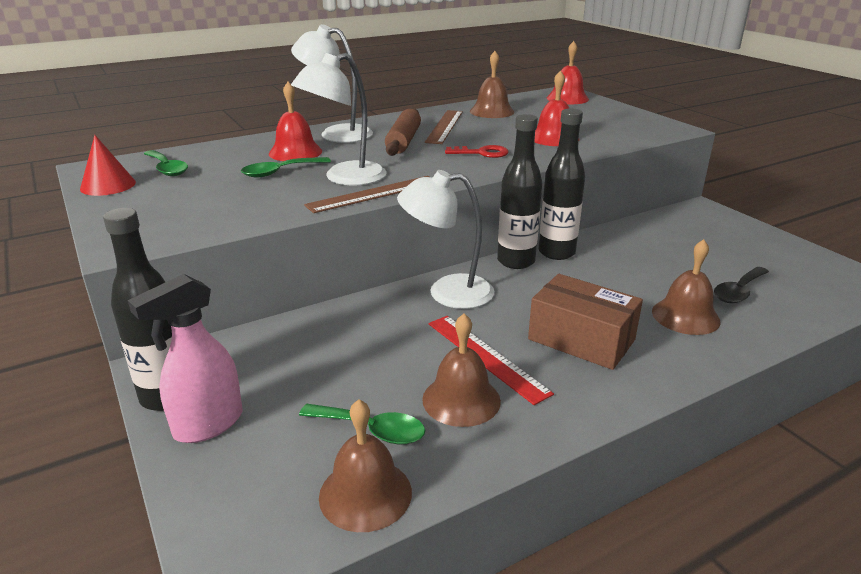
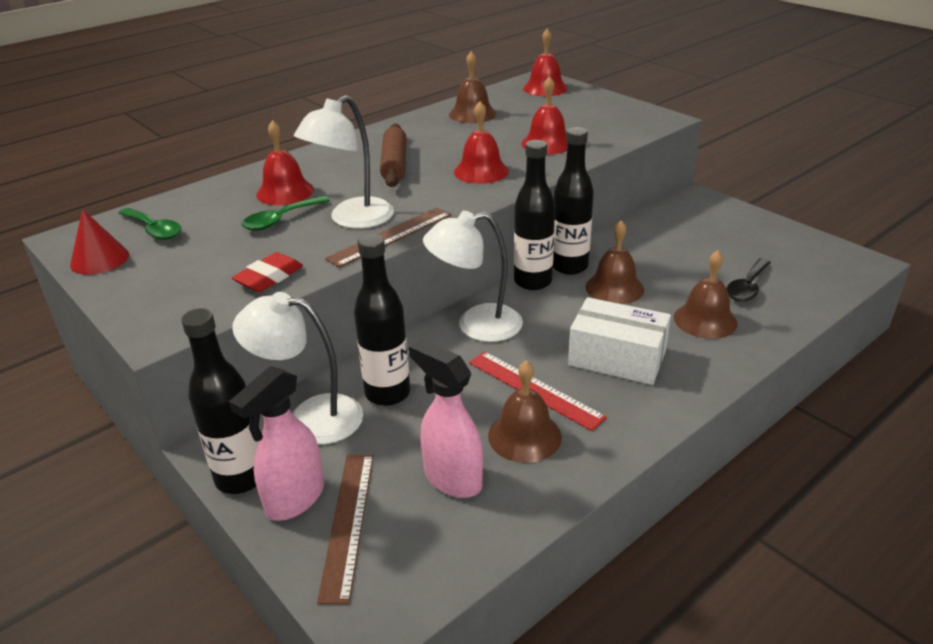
camera: 10 degrees left, 5 degrees up
white lamp [291,24,373,143] -> white lamp moved to [232,292,363,444]
green spoon [299,404,425,444] -> pink spray bottle [409,339,483,498]
brown bell [319,399,412,532] -> brown bell moved to [585,221,644,304]
brown ruler [425,110,463,144] -> brown ruler moved to [317,454,373,604]
red key [445,145,509,158] -> red bell [454,101,509,184]
brown box [528,274,643,370] -> white box [568,297,671,385]
none -> red eraser [232,252,303,292]
none -> black bottle [354,234,410,406]

